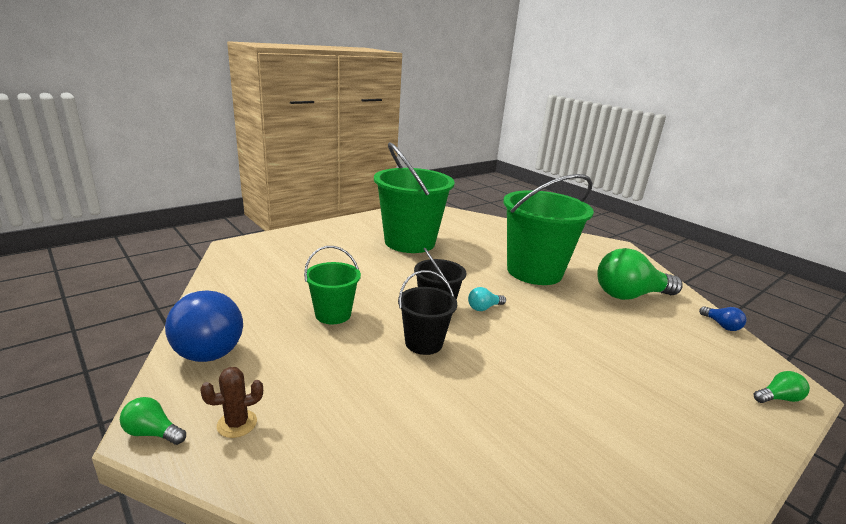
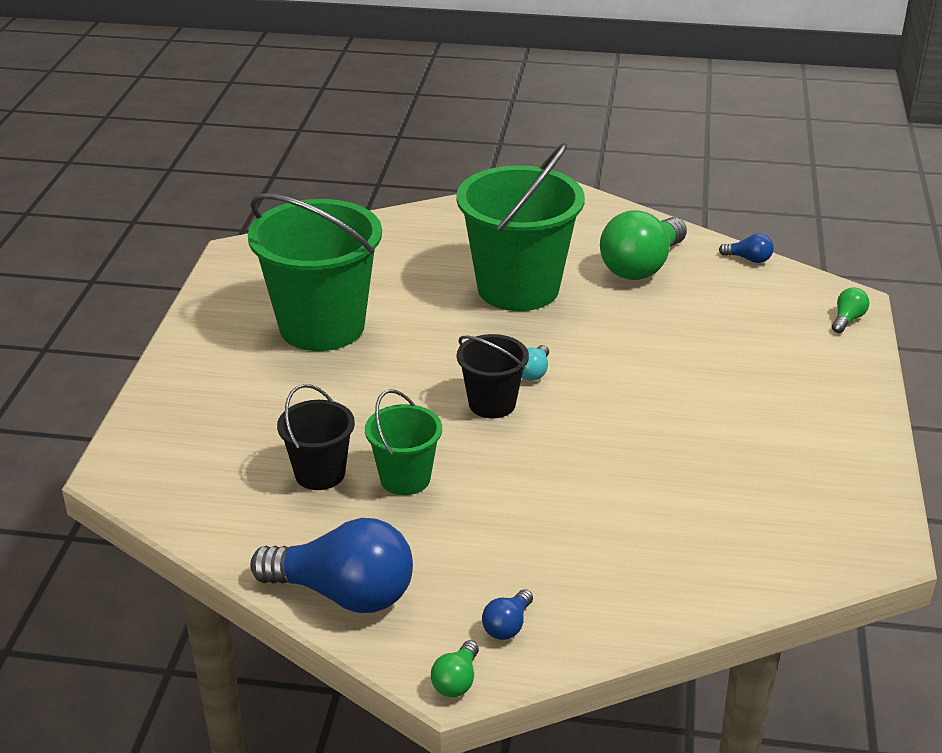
camera: 40 degrees left, 10 degrees up
green light bulb [120,397,186,445] -> green light bulb turned 45 degrees counterclockwise [431,640,479,697]
brown cactus [200,367,263,438] -> blue light bulb [482,589,533,640]
black bucket [398,270,457,355] -> black bucket moved to [277,384,355,490]

